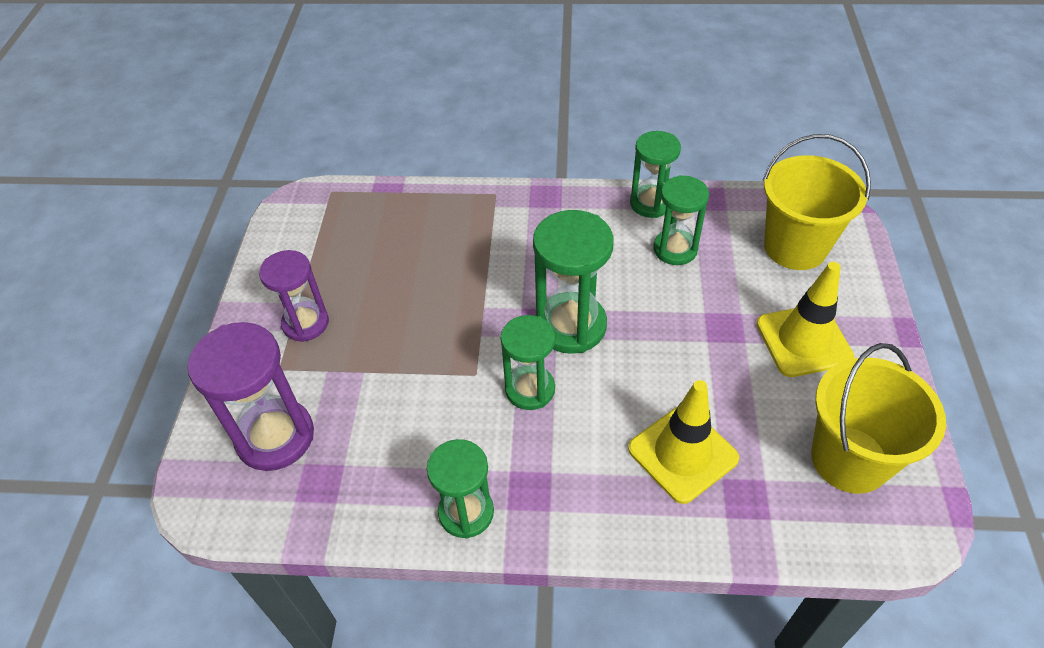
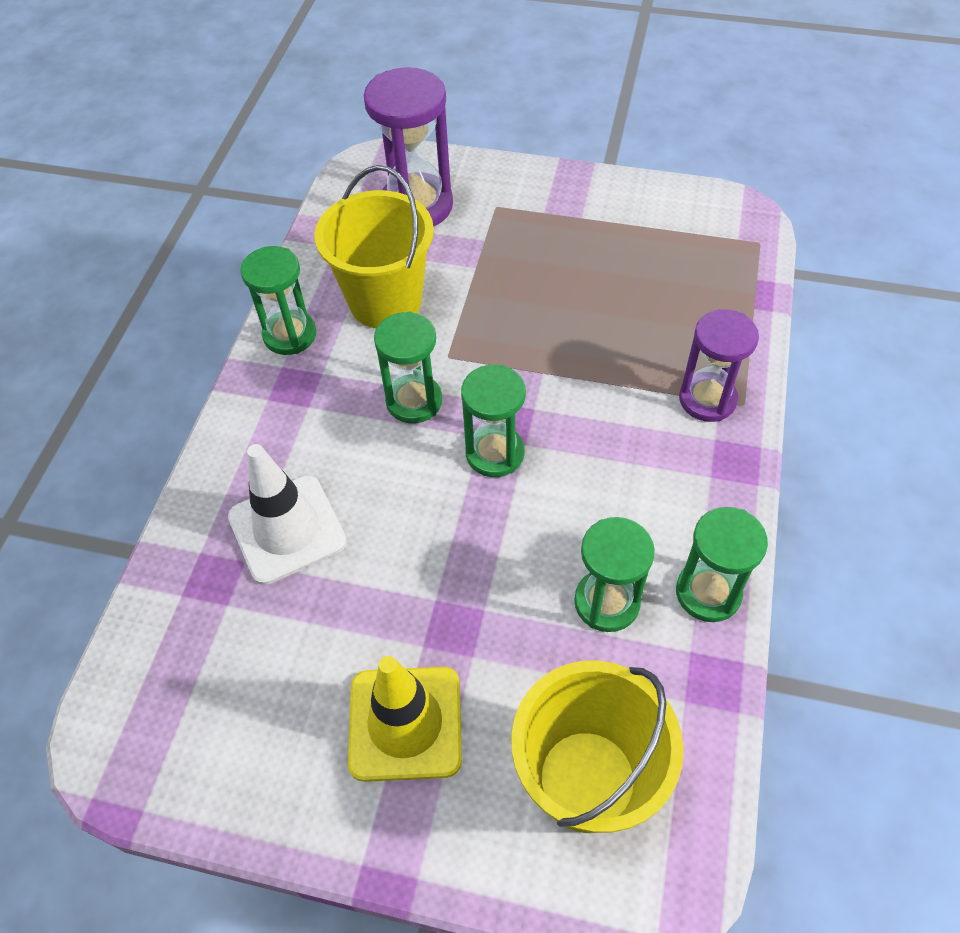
camera: 100 degrees right, 5 degrees up
purple hourglass [259,250,329,342] -> purple hourglass moved to [679,309,759,422]
green hourglass [533,210,614,354] -> green hourglass [461,364,526,477], size x0.66
yellow traffic cone [628,380,739,504] -> white traffic cone [228,444,347,585]
yellow bucket [811,343,946,494] -> yellow bucket moved to [315,165,434,328]

